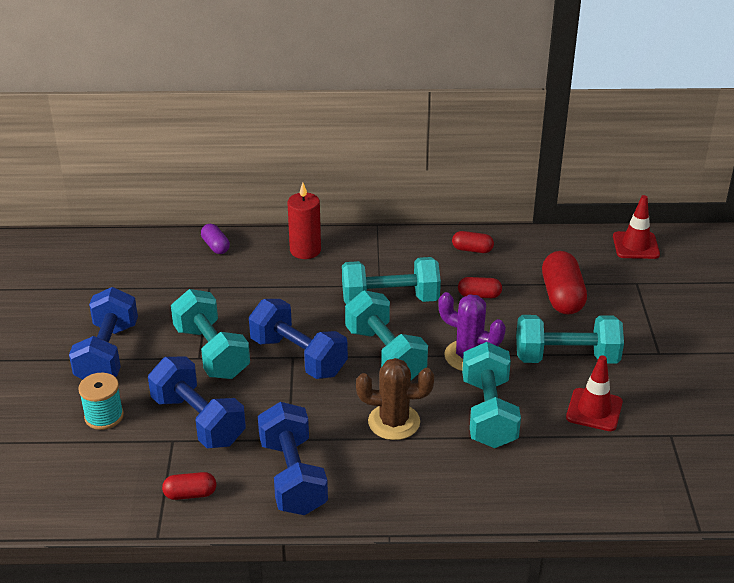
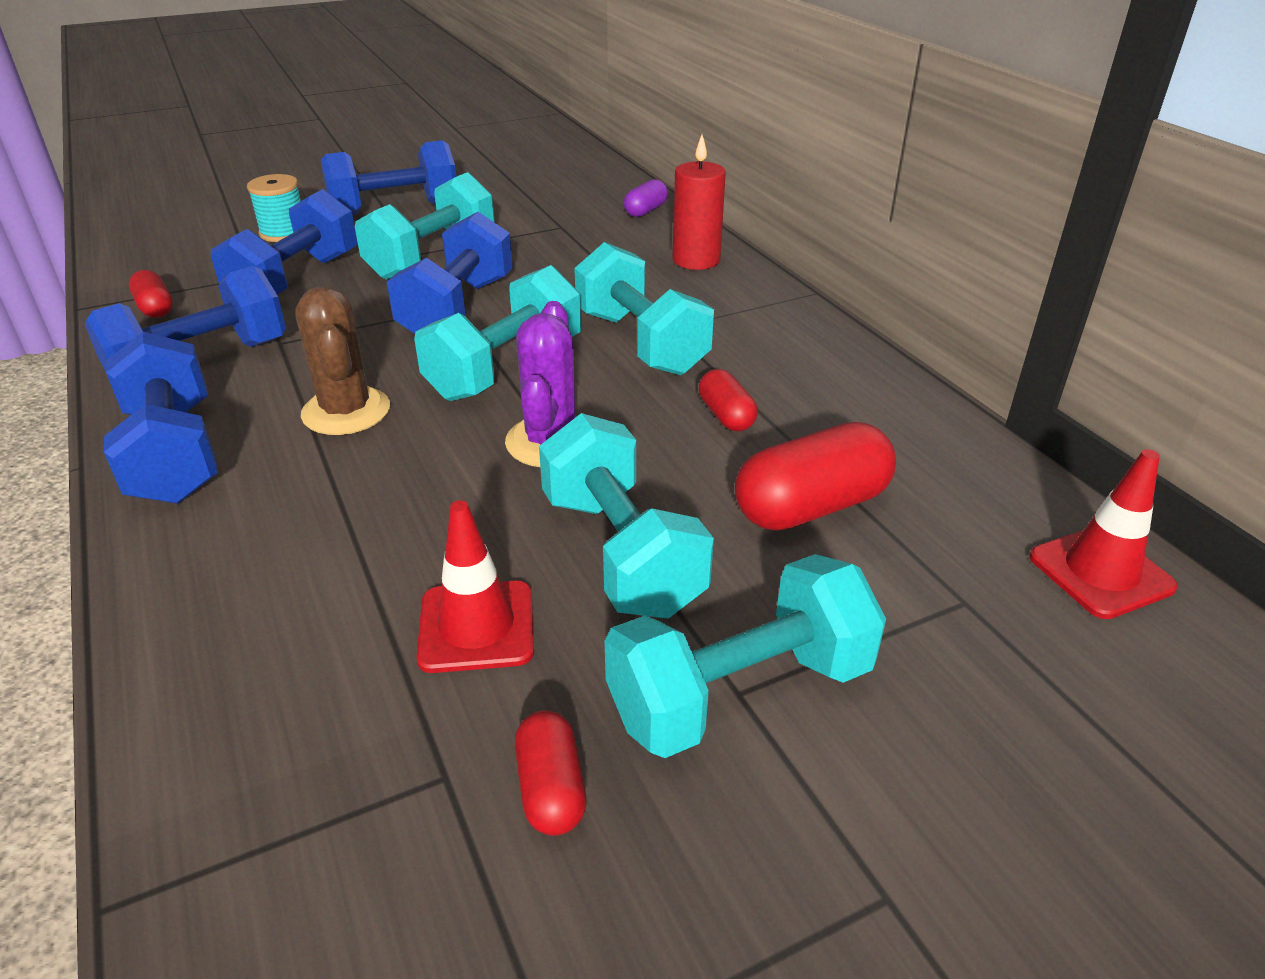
camera: 65 degrees right, 0 degrees up
red capsule [452,231,494,253] -> red capsule moved to [515,710,586,836]
turquoise dumbbell [462,342,521,448] -> turquoise dumbbell moved to [605,554,886,758]
none -> blue dumbbell [104,332,218,504]

